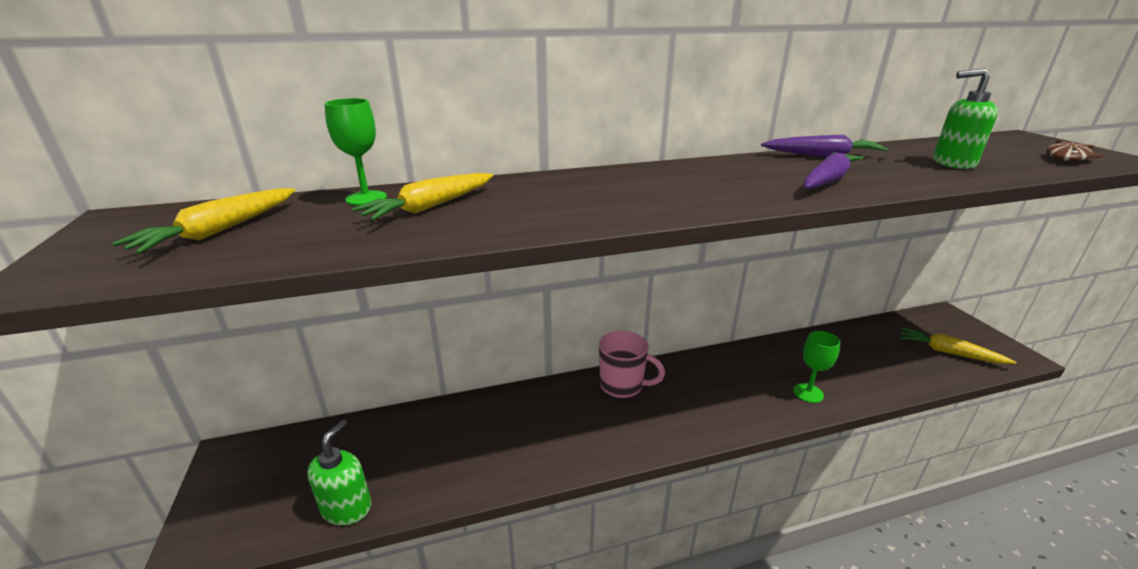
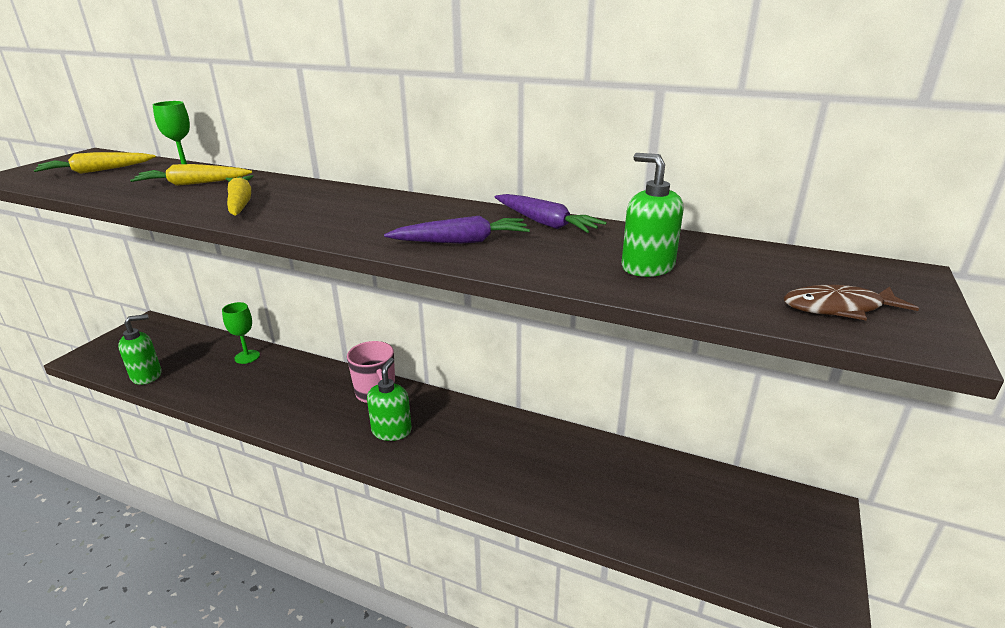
camera: 40 degrees right, 0 degrees up
green goblet [793,331,840,403] -> green goblet moved to [222,302,260,364]
yellow carrot [900,327,1016,364] -> yellow carrot moved to [225,175,253,216]
none -> green soap dispenser [367,358,412,441]

